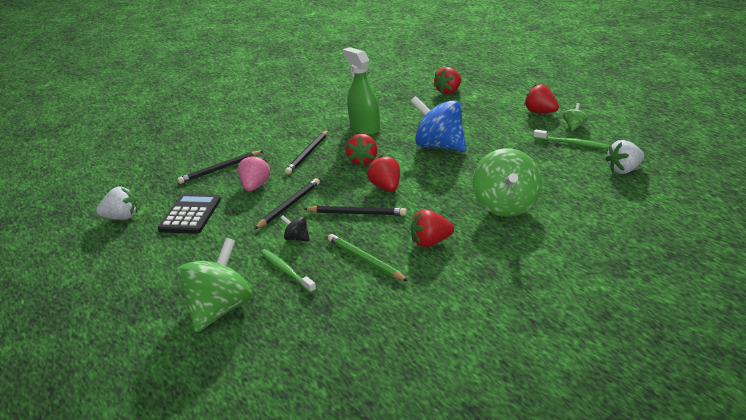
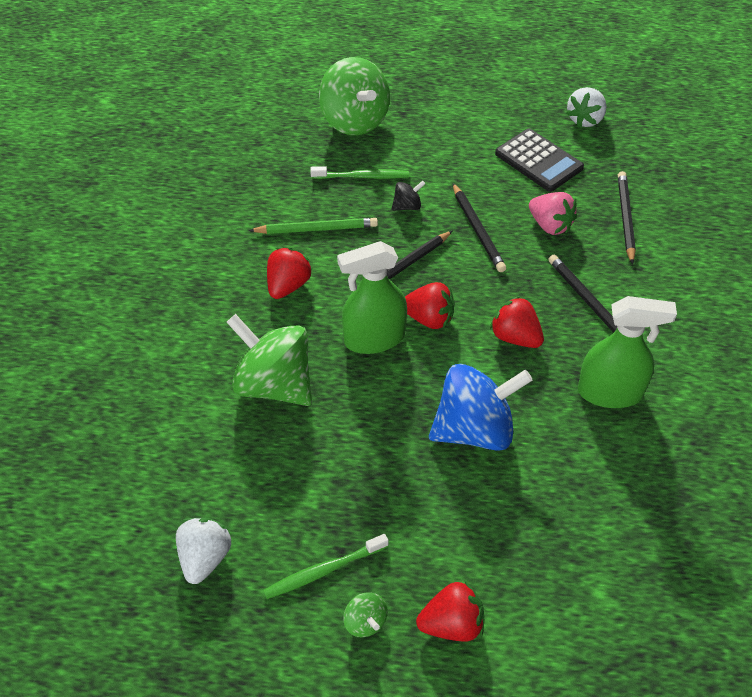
camera: 125 degrees right, 20 degrees up
red strawberry [434,67,461,95] -> none
none -> green spray bottle [337,241,407,354]

